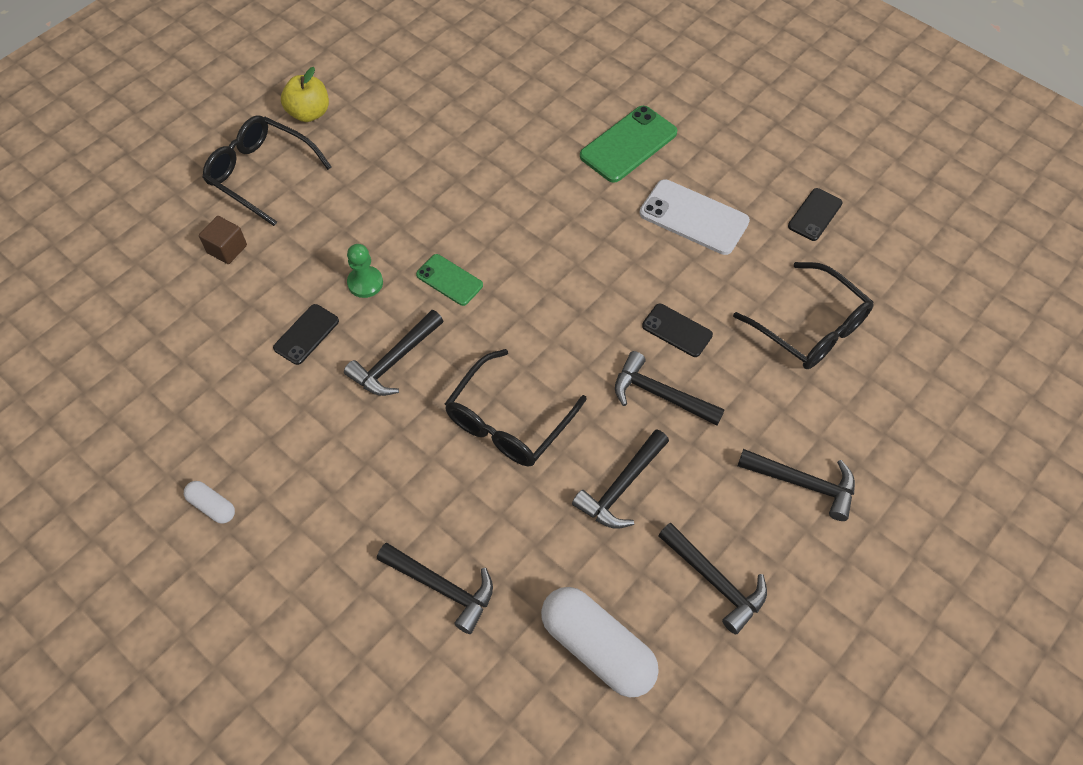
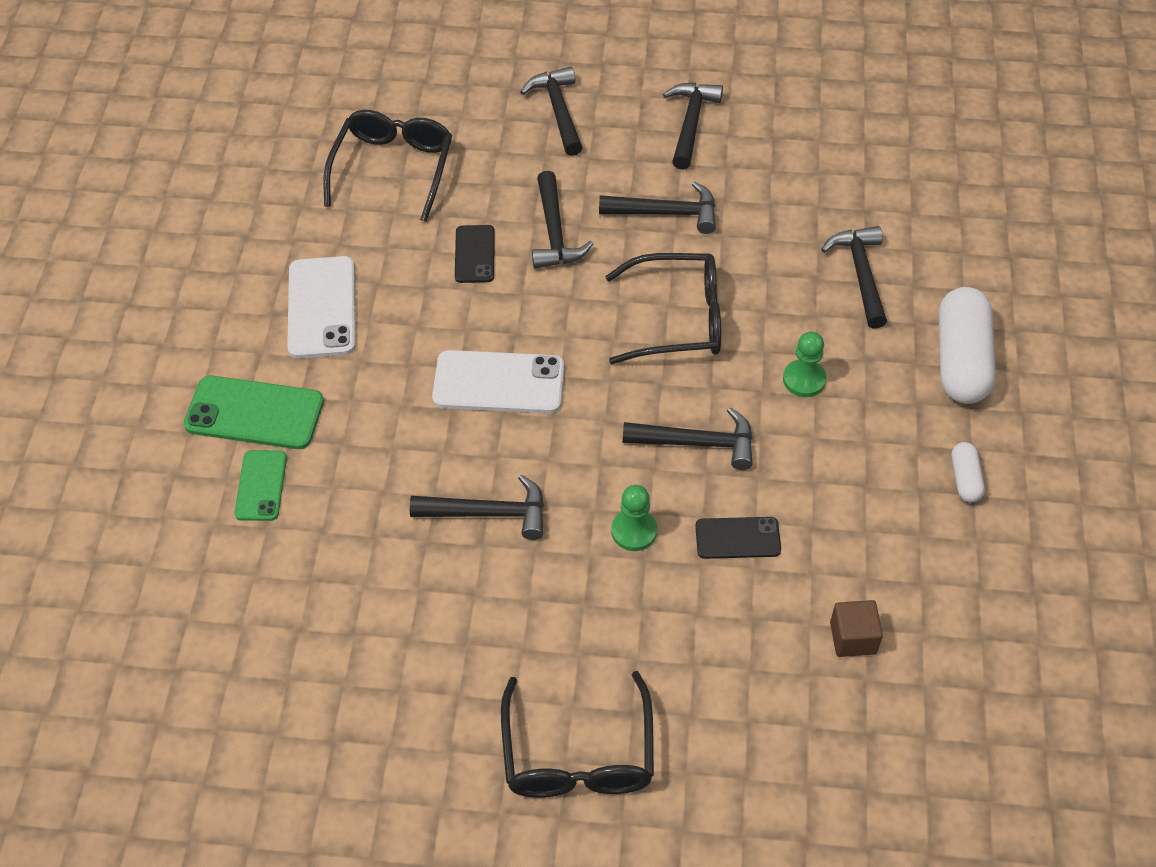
camera: 125 degrees left, 5 degrees down
brown cube [199,216,247,264] -> brown cube moved to [830,600,883,657]
yellow apple [281,67,329,122] -> none
green phone [416,254,483,306] -> green phone moved to [234,450,287,521]
white capsule [541,587,659,697] -> white capsule moved to [939,287,996,404]
black phone [788,188,843,241] -> none
none -> black hammer [410,474,544,540]
none -> white phone [432,350,564,413]
none -> green pawn [783,332,827,397]

